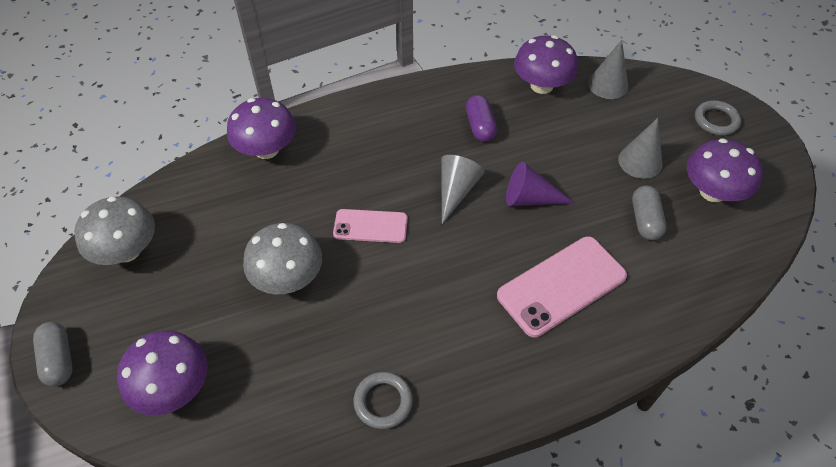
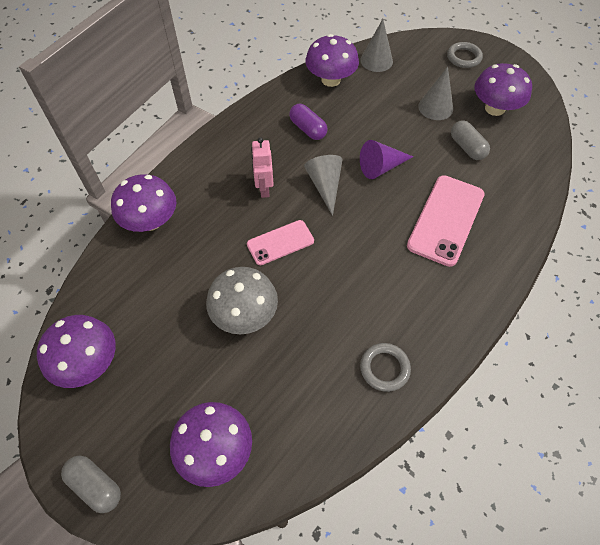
camera: 30 degrees left, 5 degrees up
grey mushroom [74,196,155,265] -> purple mushroom [37,315,116,388]
none -> pink robot [251,137,274,198]

